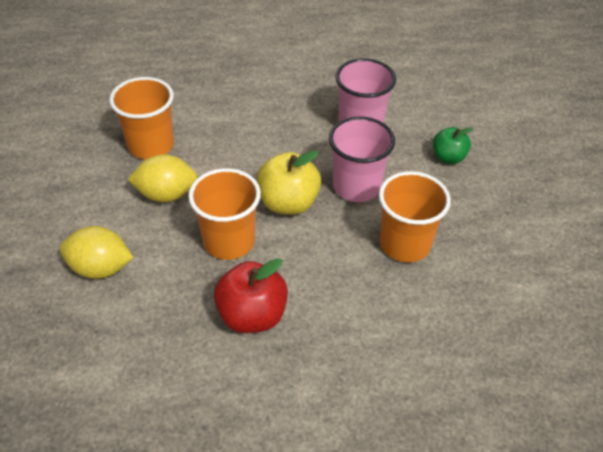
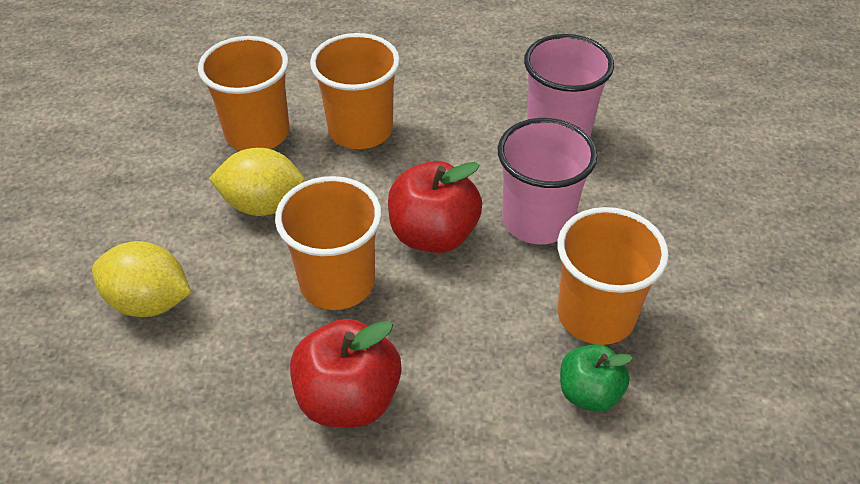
camera: 10 degrees right, 0 degrees up
yellow apple [257,150,321,215] -> red apple [388,161,482,253]
green apple [433,127,473,164] -> green apple moved to [560,344,633,412]
none -> orange cup [310,33,400,149]

